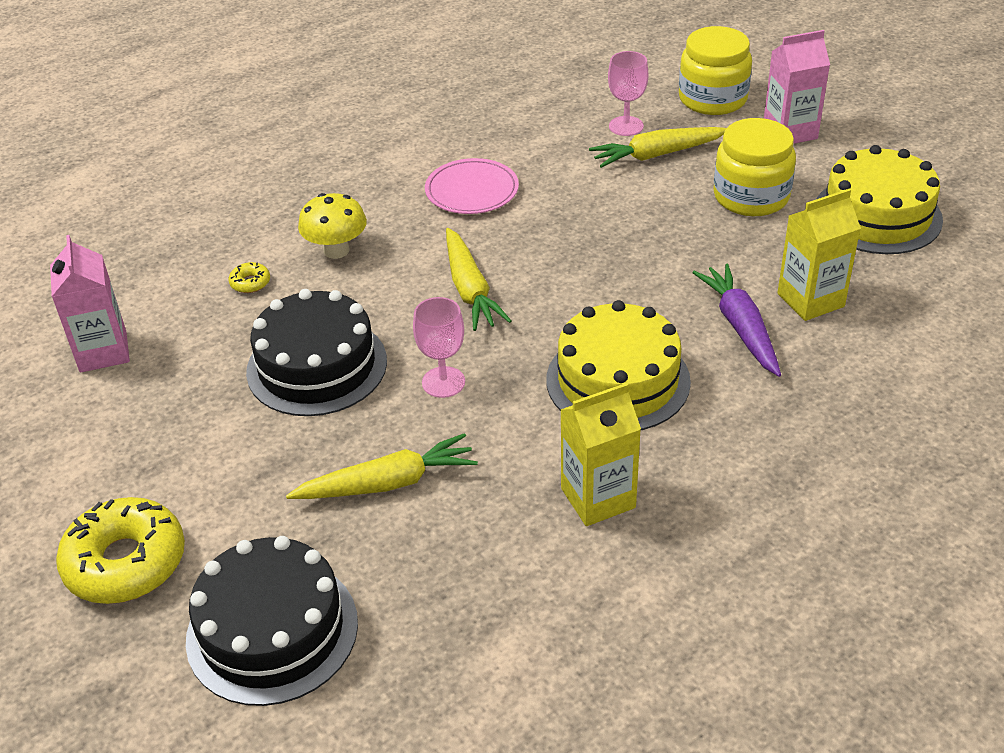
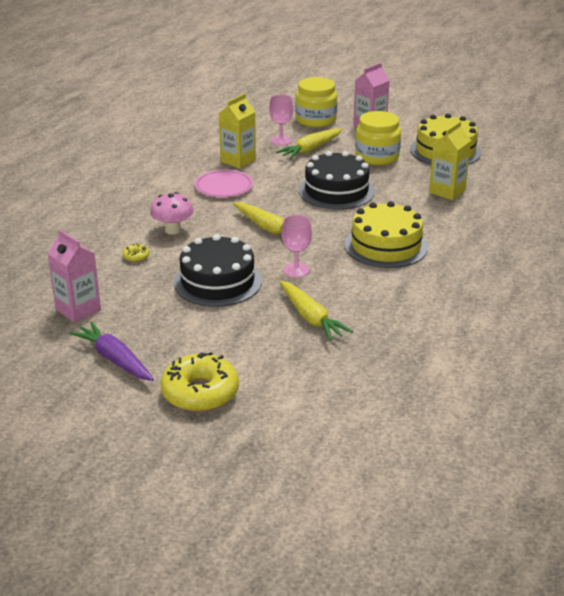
camera: 30 degrees left, 10 degrees down
black cake [186,536,358,706] -> black cake moved to [299,151,375,210]
yellow carrot [286,433,478,499] -> yellow carrot turned 105 degrees clockwise [280,281,353,341]
yellow mushroom [298,193,367,259] -> pink mushroom [150,192,194,235]
yellow carton [561,383,641,526] -> yellow carton moved to [219,93,256,169]
purple carrot [692,264,781,377] -> purple carrot moved to [69,322,154,381]

